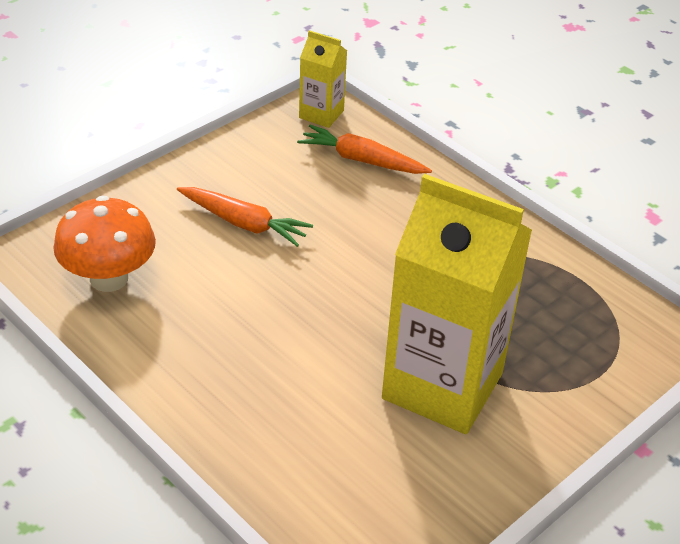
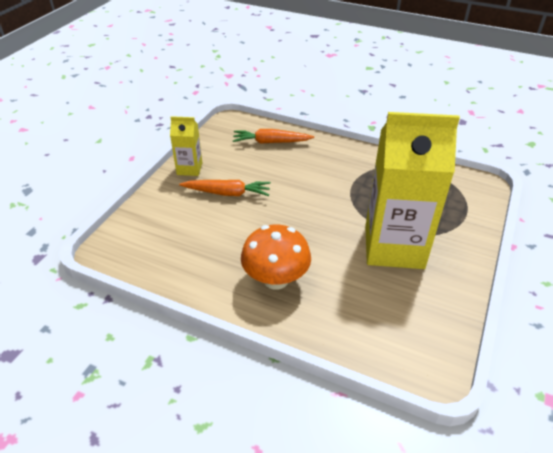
camera: 20 degrees left, 0 degrees up
orange mushroom [53,196,156,292] -> orange mushroom moved to [241,225,311,290]
yellow carton [299,30,347,128] -> yellow carton moved to [170,116,202,176]

